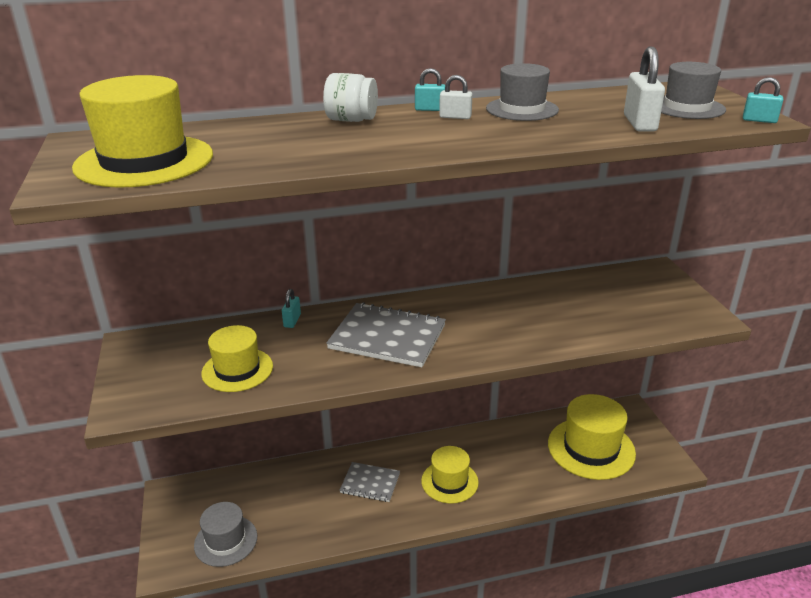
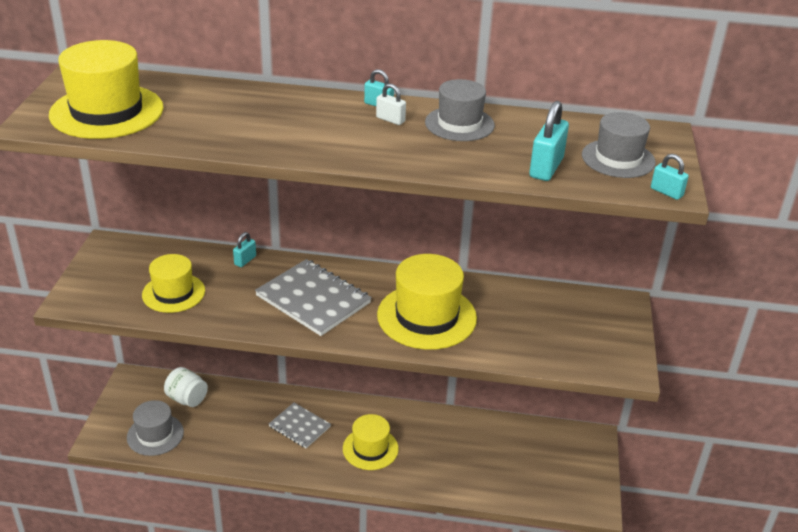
camera: 20 degrees right, 5 degrees up
white jar [323,73,378,122] -> white jar moved to [164,367,208,407]
yellow hat [548,394,636,480] -> yellow hat moved to [377,254,477,350]
white padlock [624,47,665,132] -> turquoise padlock [529,101,569,181]

